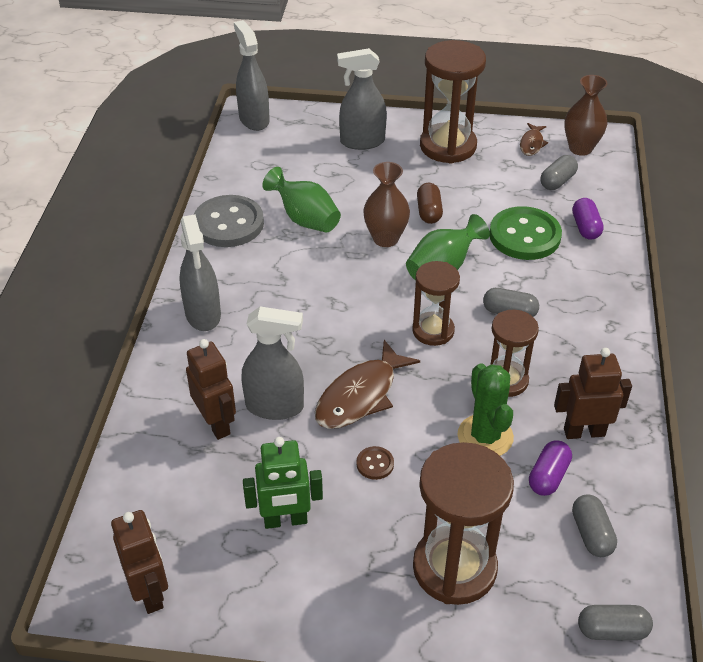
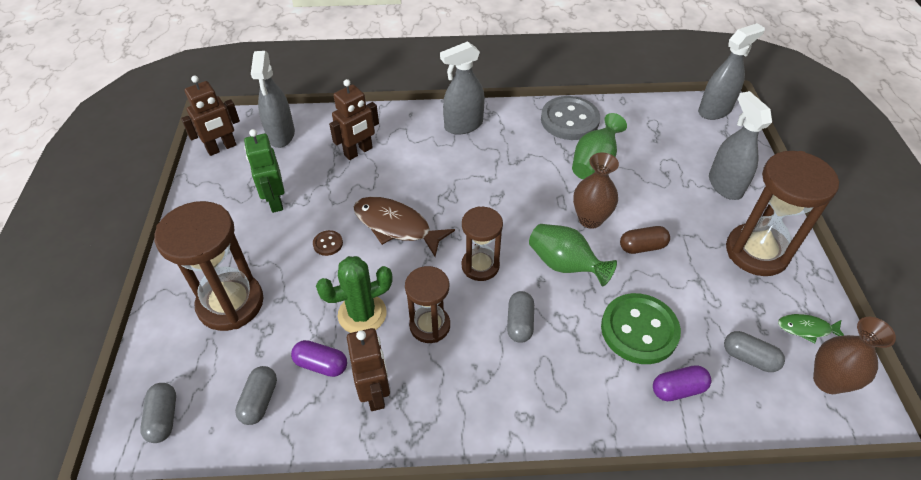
camera: 80 degrees right, 5 degrees up
grey spray bottle [242,307,304,420] -> grey spray bottle moved to [251,51,295,148]
brown fish [520,123,548,156] -> green fish [778,314,845,344]
grey capsule [572,494,617,557] -> grey capsule turned 60 degrees counterclockwise [235,366,277,425]

